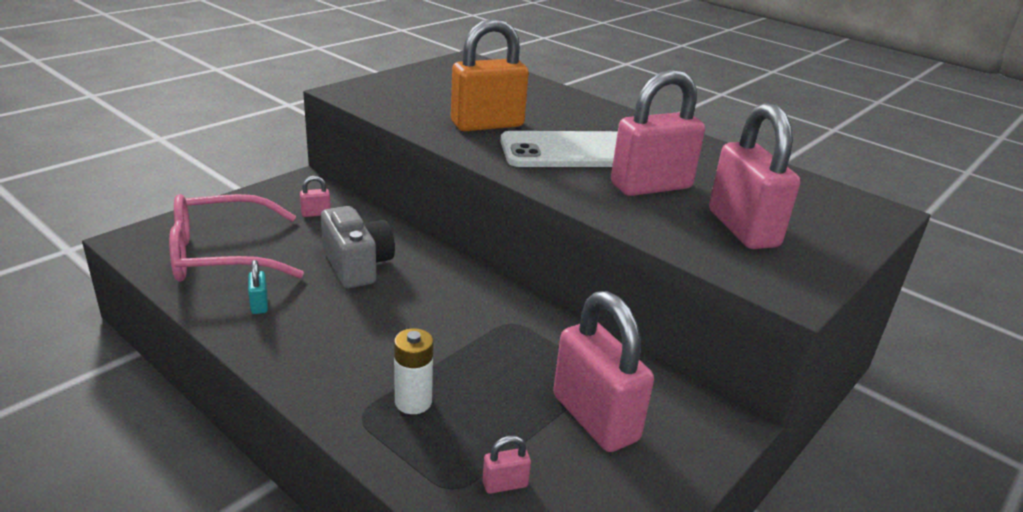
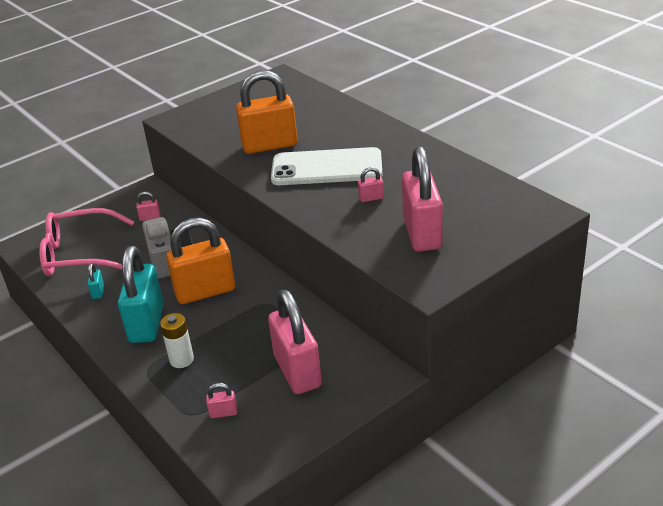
camera: 15 degrees right, 5 degrees up
pink padlock [611,69,705,196] -> pink padlock [358,167,384,202], size x0.40
none -> turquoise padlock [118,246,164,343]
none -> orange padlock [166,218,235,304]

